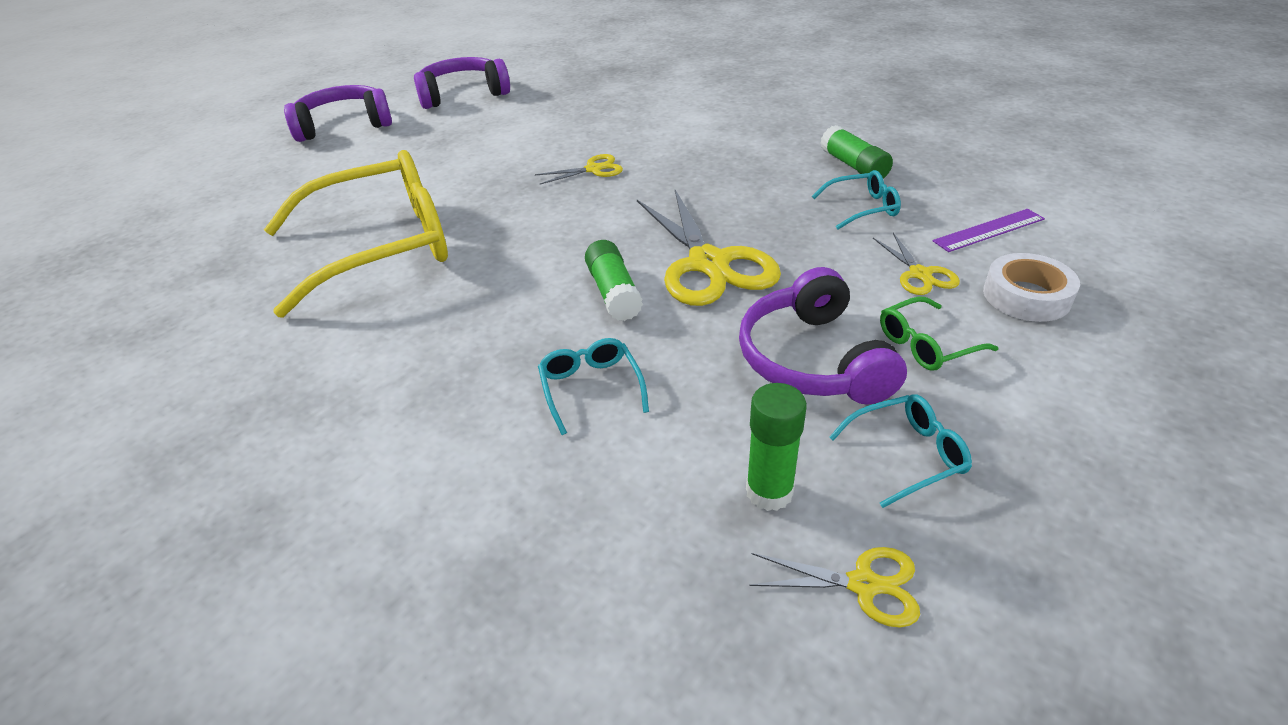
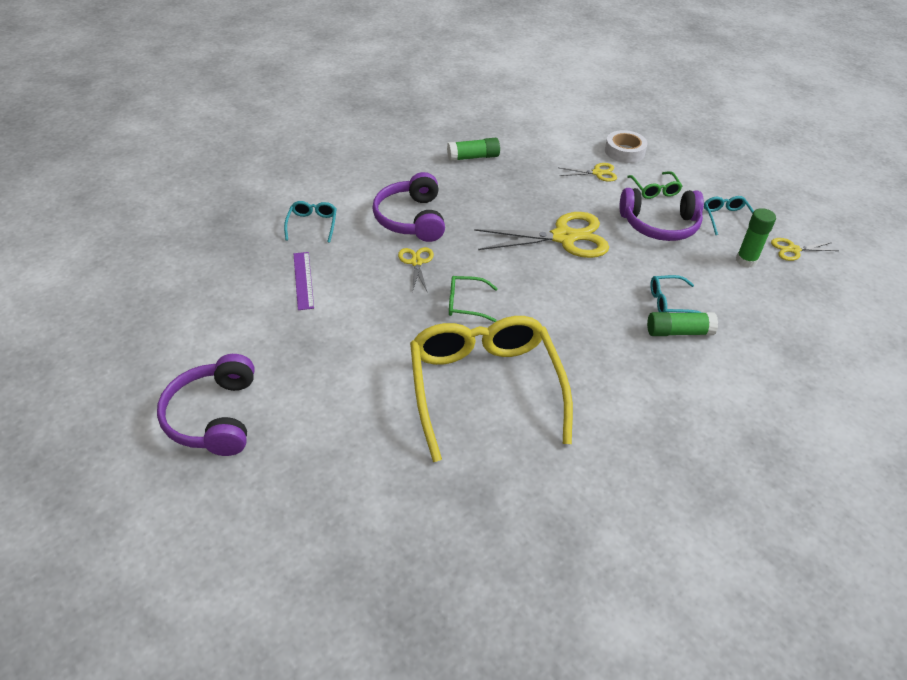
camera: 80 degrees left, 5 degrees up
purple headphones [414,57,510,109] -> purple headphones moved to [372,172,445,242]
green glue stick [585,240,643,321] -> green glue stick moved to [647,312,718,336]
yellow scissors [749,547,920,628] -> yellow scissors turned 120 degrees counterclockwise [771,238,838,261]
turquoise glasses [812,170,901,229] -> turquoise glasses moved to [284,201,337,243]
purple ruler [933,209,1045,252] -> purple ruler moved to [294,252,314,310]
none -> green glasses [449,276,498,322]

